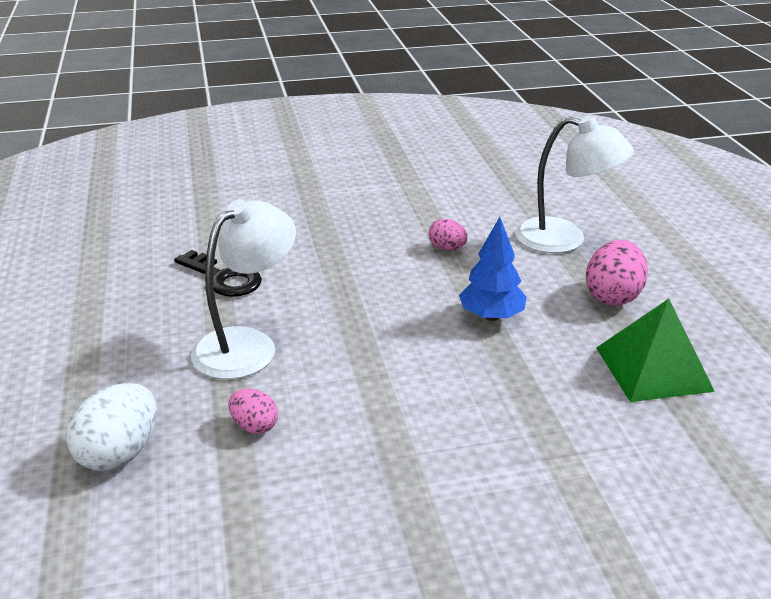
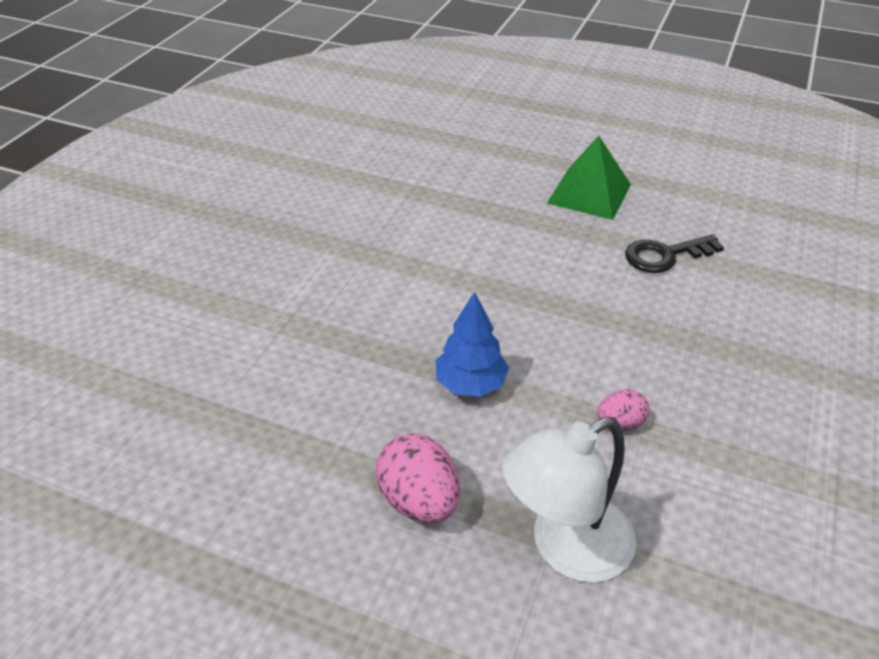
camera: 125 degrees right, 10 degrees up
white egg [66,383,157,471] -> none
white lamp [191,199,296,379] -> none
pink egg [228,389,278,434] -> none
green pyramid [596,299,715,402] -> green pyramid moved to [547,136,631,220]

